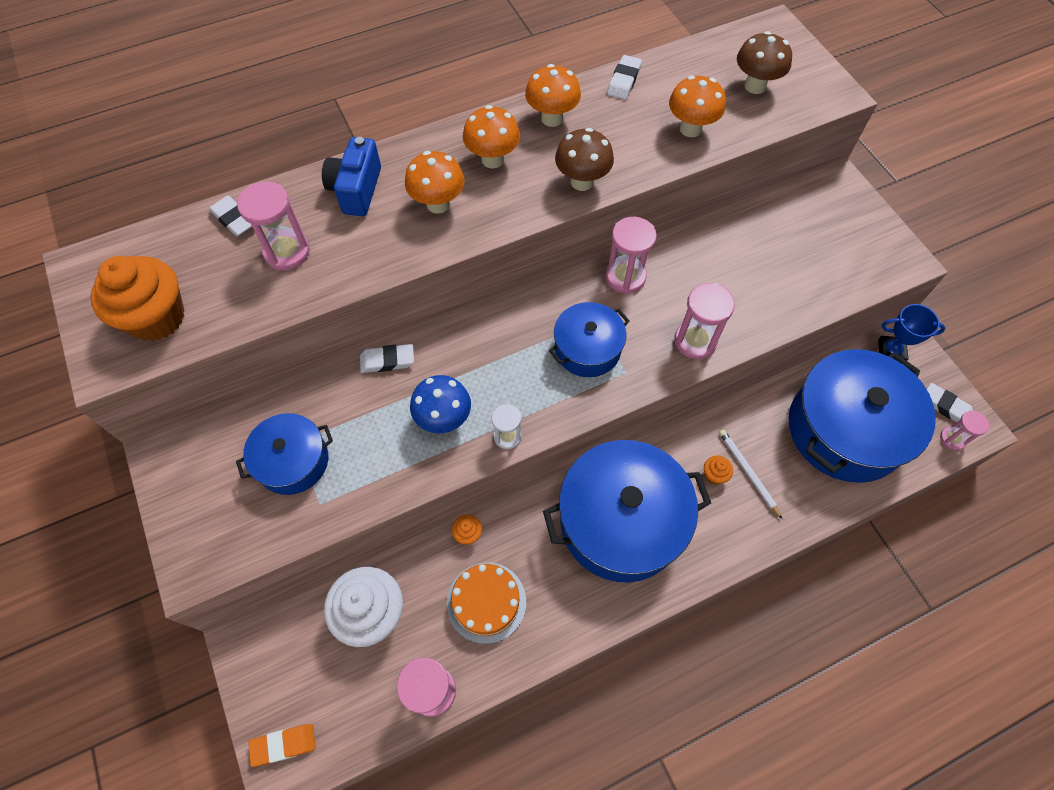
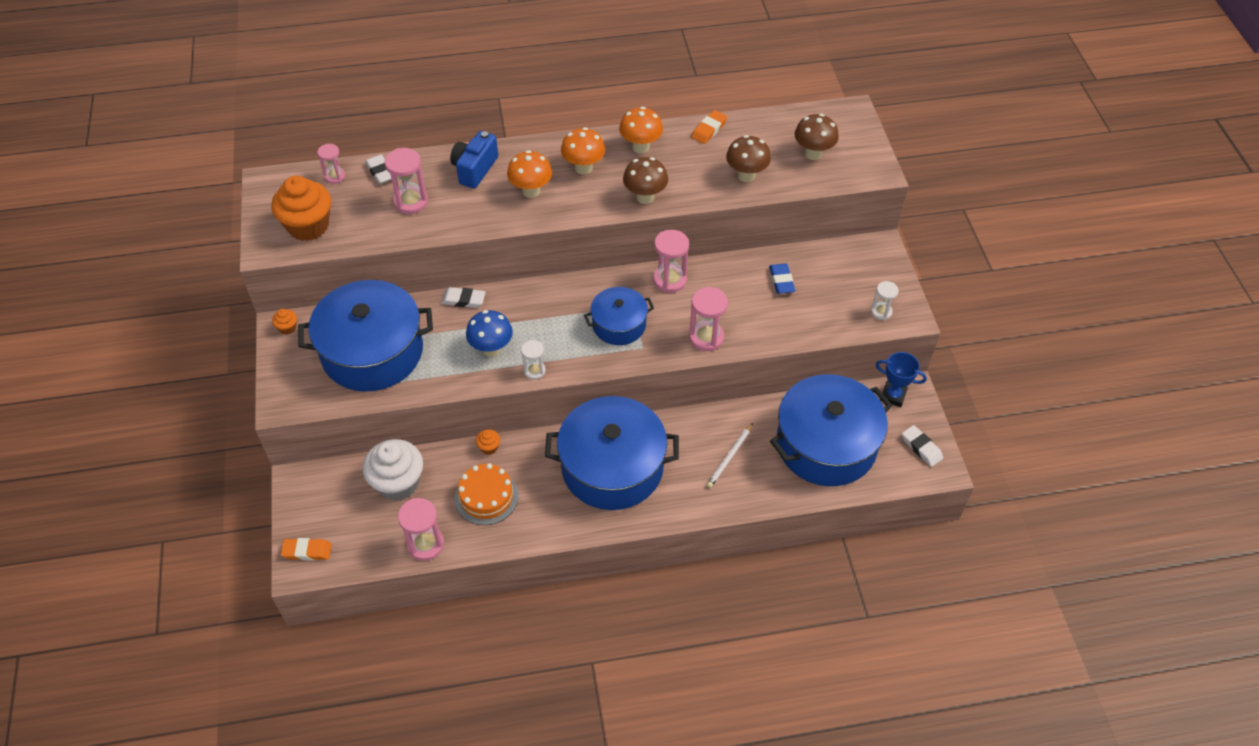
camera: 15 degrees right, 10 degrees down
blue pot [236,413,333,495] -> blue pot [298,280,433,392], size x1.85
white eraser [607,55,642,100] -> orange eraser [691,110,727,144]
orange mushroom [669,76,726,137] -> brown mushroom [726,135,771,182]
orange cupcake [704,455,733,485] -> orange cupcake moved to [272,309,297,335]
white pencil [719,429,782,519] -> white pencil turned 135 degrees counterclockwise [707,423,753,488]
pink hourglass [940,410,989,450] -> pink hourglass moved to [317,144,345,184]
none -> blue eraser [769,263,795,294]
none -> white hourglass [871,281,899,320]

